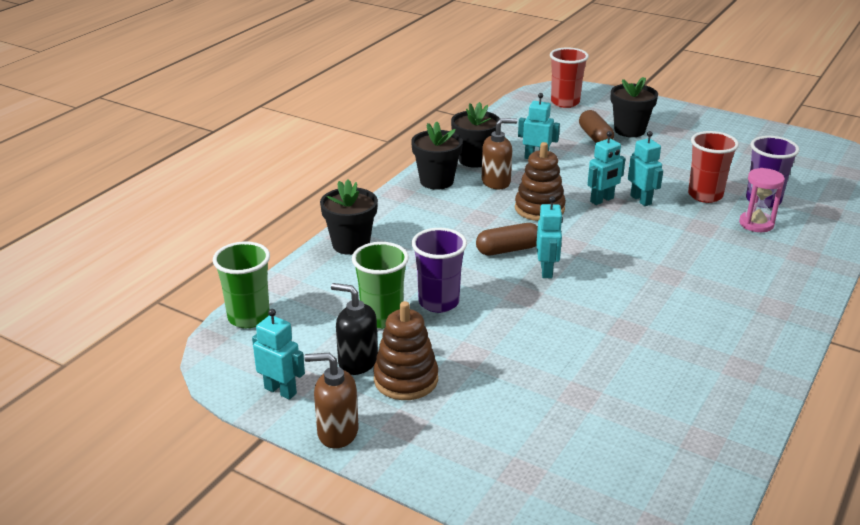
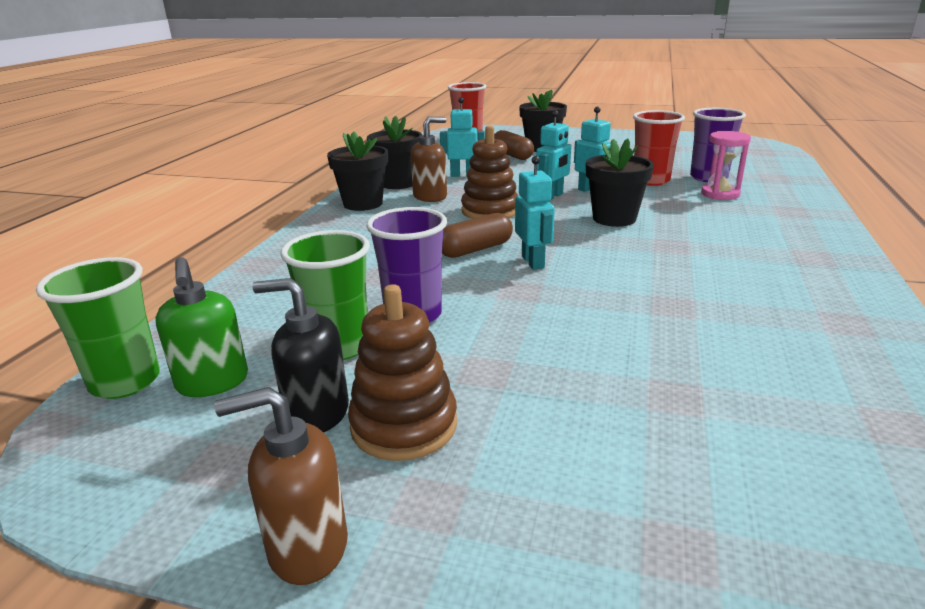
camera: 15 degrees left, 5 degrees down
turquoise robot [252,309,305,400] -> none
black flower pot [320,179,378,255] -> black flower pot moved to [586,138,654,227]
none -> green soap dispenser [155,257,248,397]

